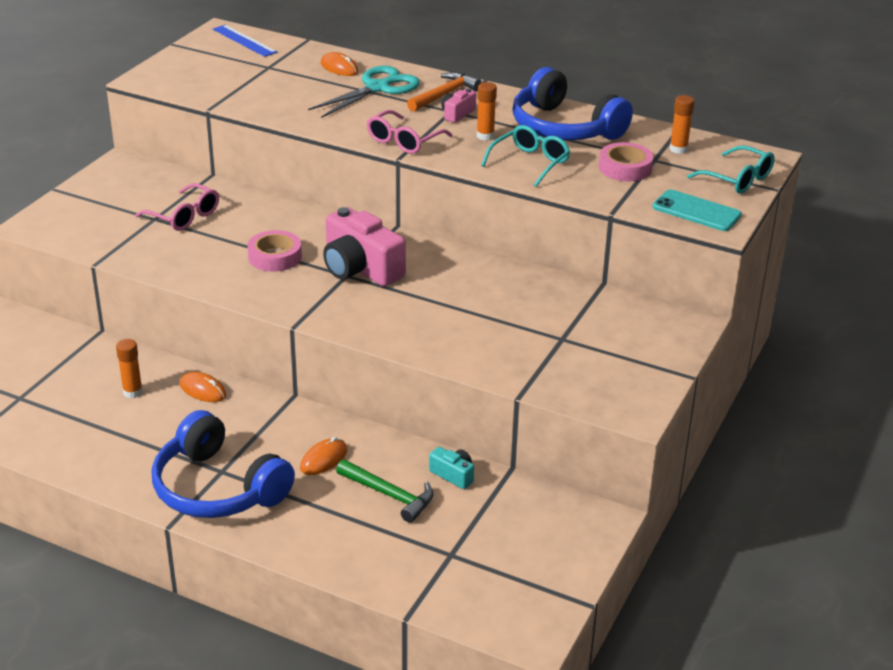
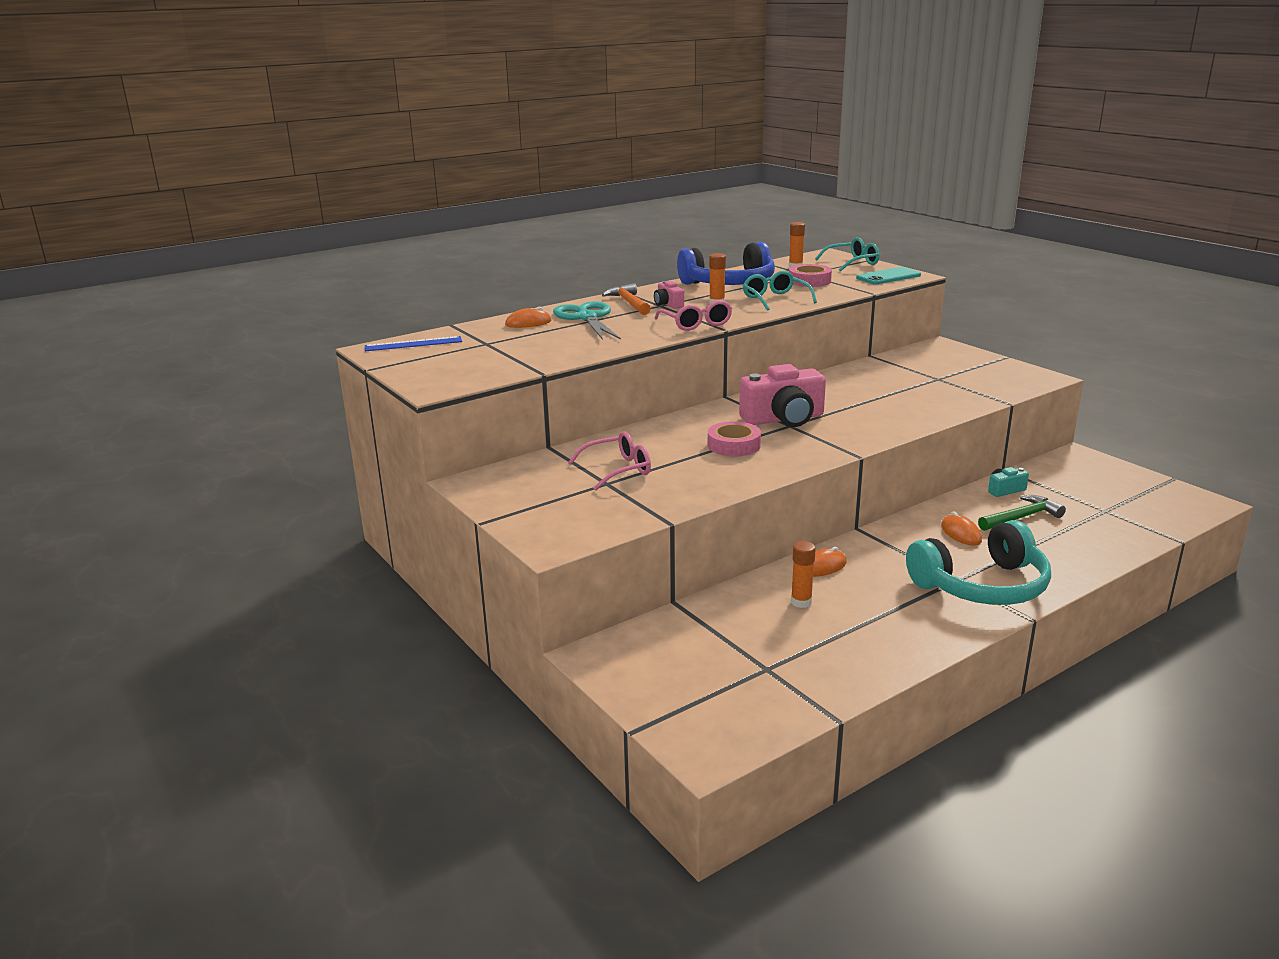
camera: 60 degrees left, 10 degrees down
blue headphones [152,410,295,518] -> turquoise headphones [906,520,1051,605]

